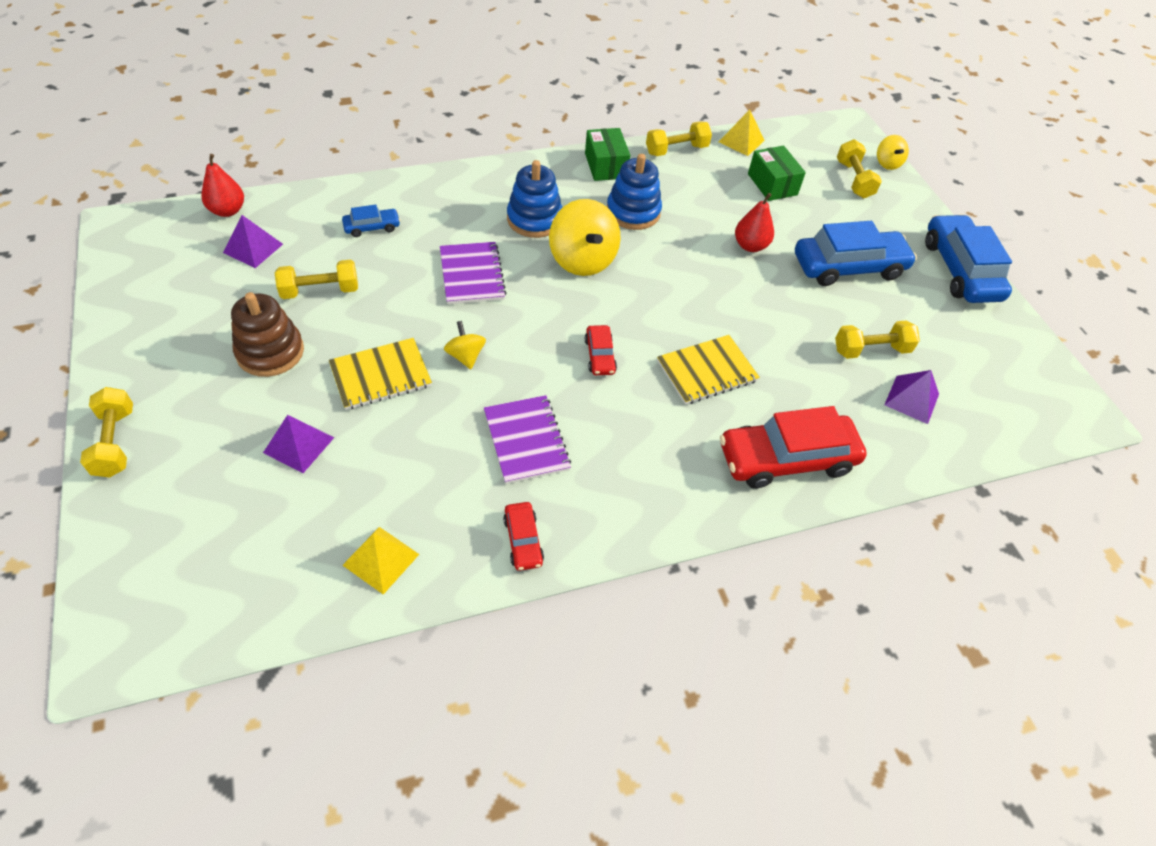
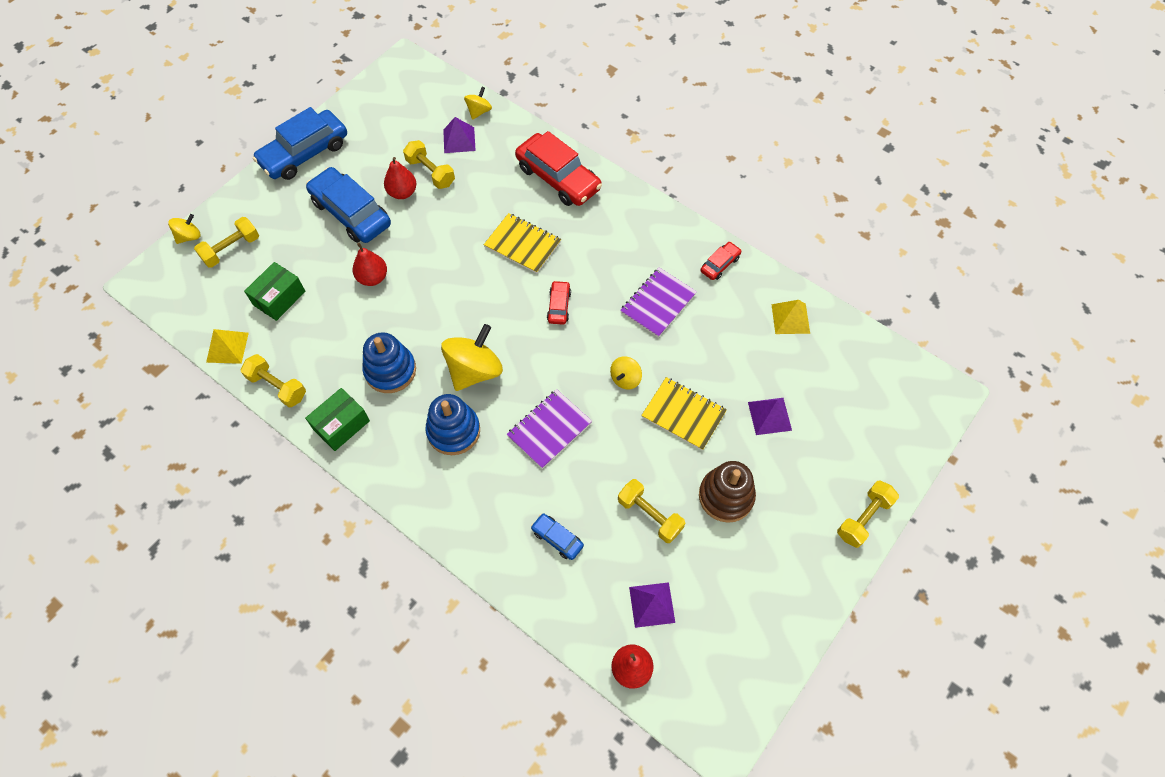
camera: 120 degrees left, 10 degrees up
red car [585,325,617,375] -> red car turned 45 degrees counterclockwise [547,281,571,325]
none -> red pear [384,157,416,199]
none -> yellow spinning top [464,87,492,120]

